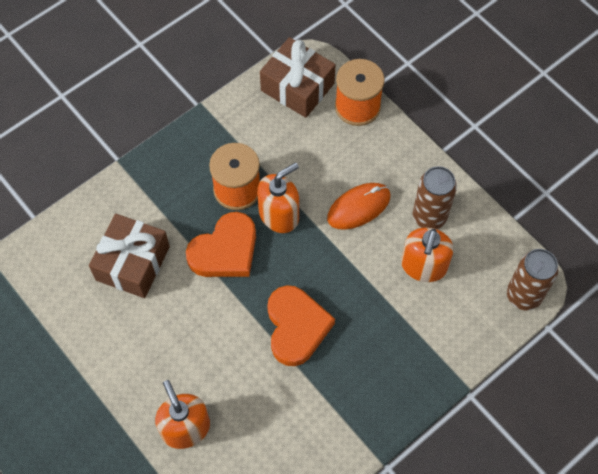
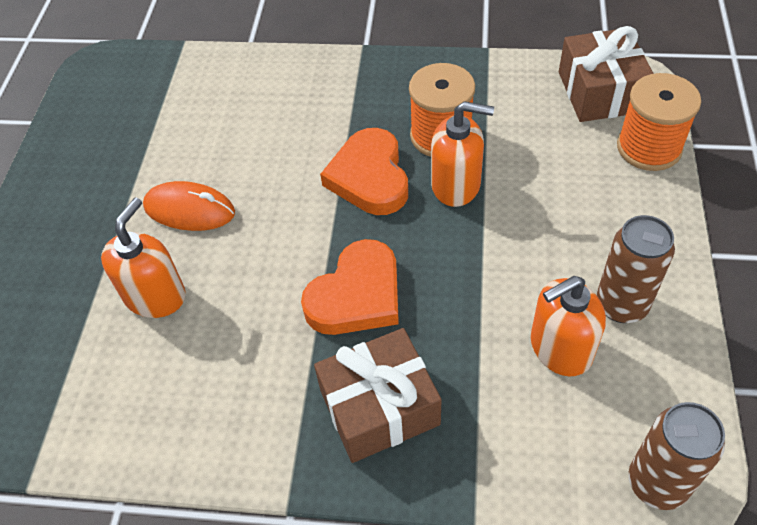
camera: 50 degrees right, 10 degrees down
brown gift [89,214,170,298] -> brown gift moved to [314,328,441,463]
orange heart [186,212,256,277] -> orange heart turned 75 degrees clockwise [320,128,408,215]
orange mouse [327,183,391,230] -> orange mouse moved to [143,181,235,231]

